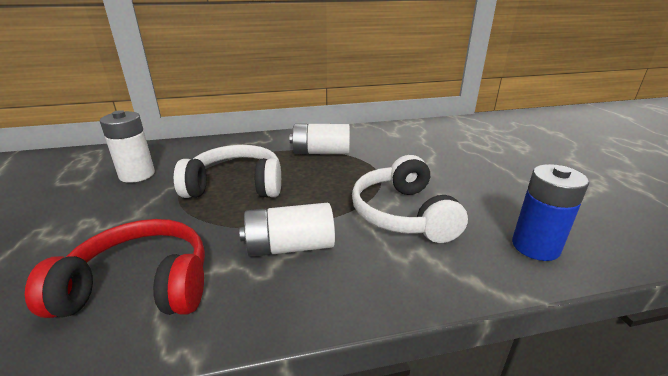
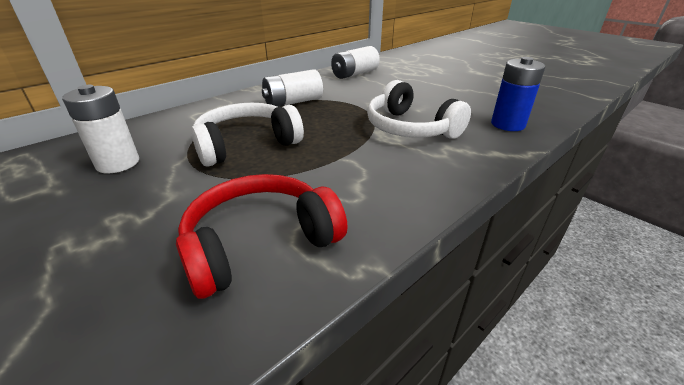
camera: 30 degrees left, 5 degrees up
white battery [239,203,335,257] -> white battery moved to [331,46,380,79]

